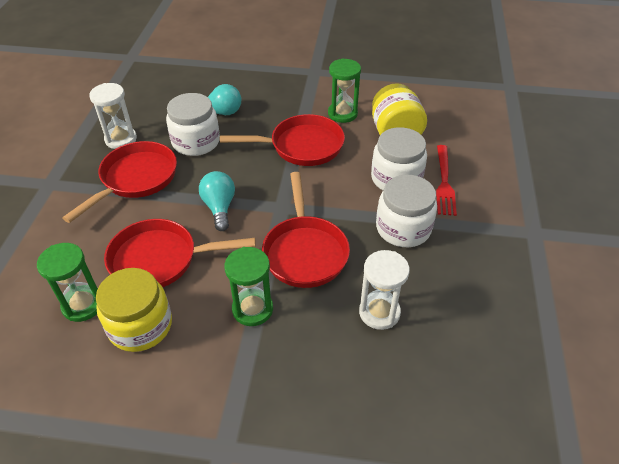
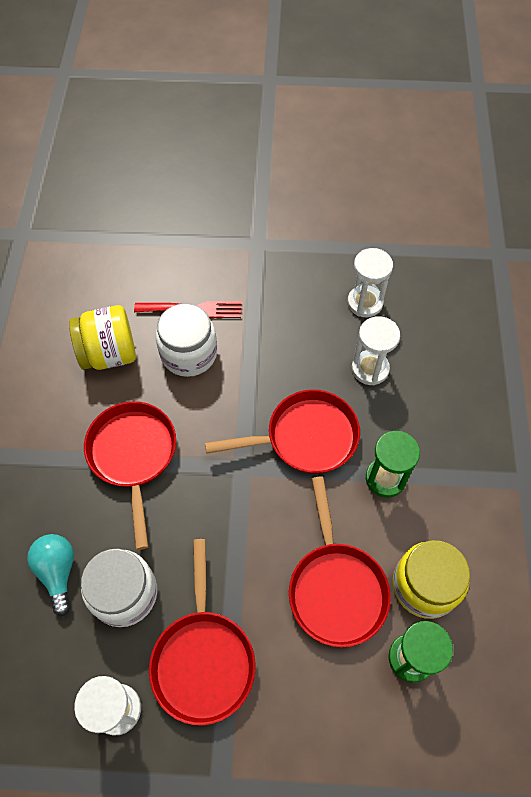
camera: 95 degrees left, 15 degrees up
red pan [62,141,177,223] -> red pan turned 120 degrees counterclockwise [149,539,256,726]
turquoise light bulb [199,171,235,231] -> none
green hourglass [328,58,361,123] -> none
white jar [376,175,437,247] -> none
none -> white hourglass [347,248,393,317]

